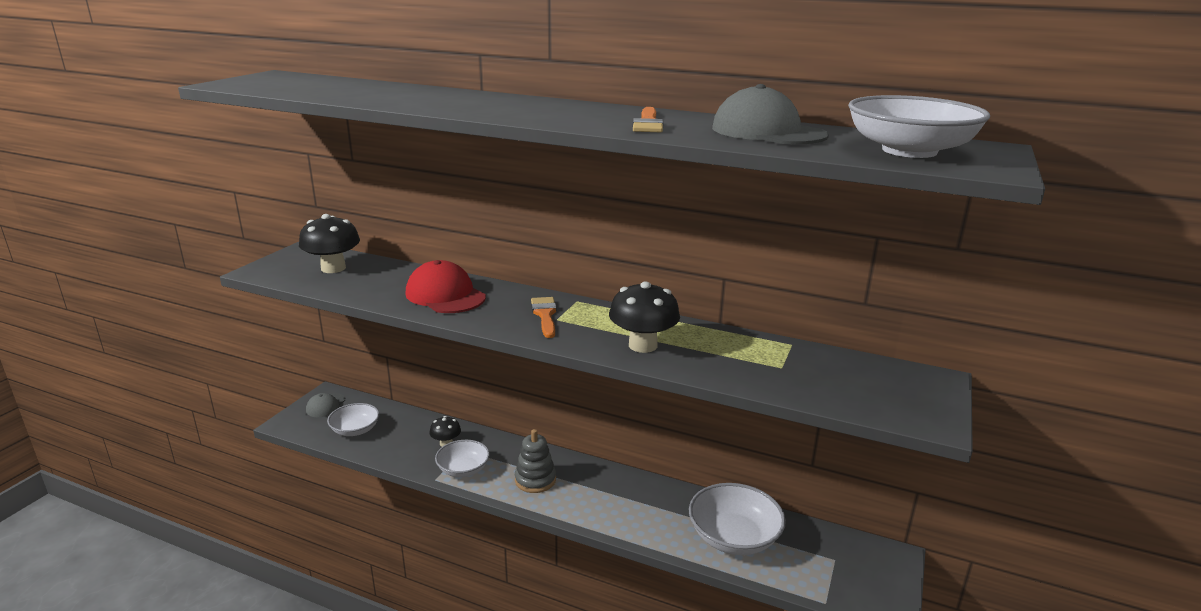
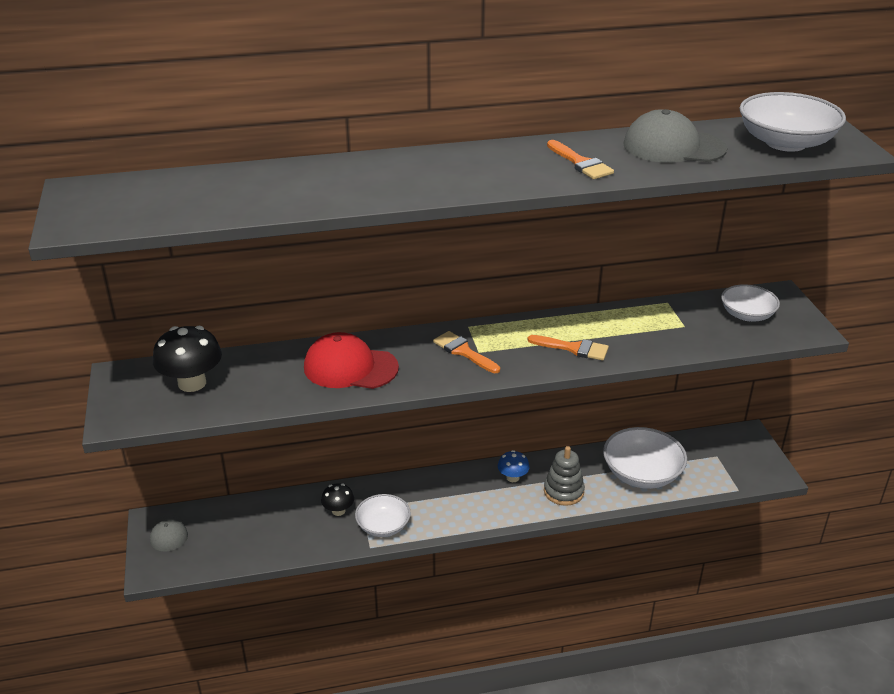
camera: 35 degrees left, 10 degrees up
white bowl [327,403,379,436] -> white bowl moved to [721,284,780,321]
grey stacking toy [515,429,556,493] -> grey stacking toy moved to [544,446,585,506]
black mushroom [609,281,680,353] -> orange brush [527,335,609,361]
none -> blue mushroom [498,450,530,482]

